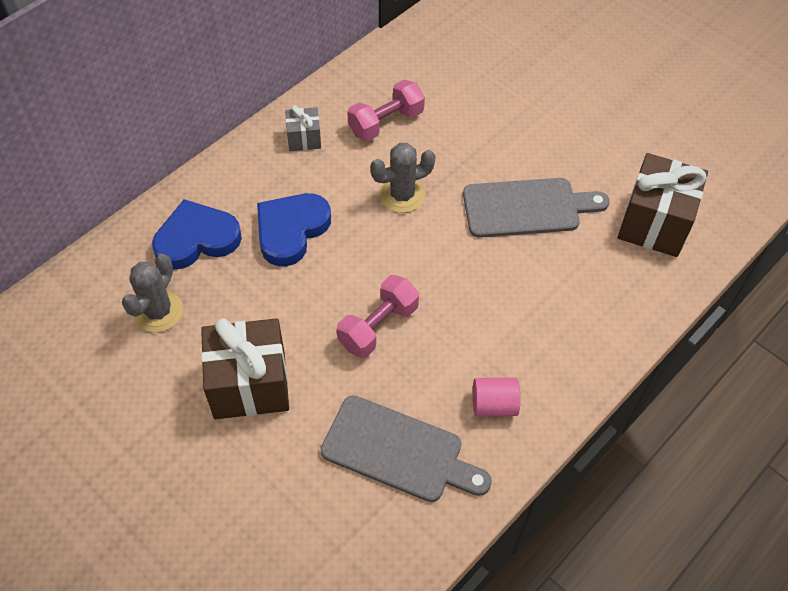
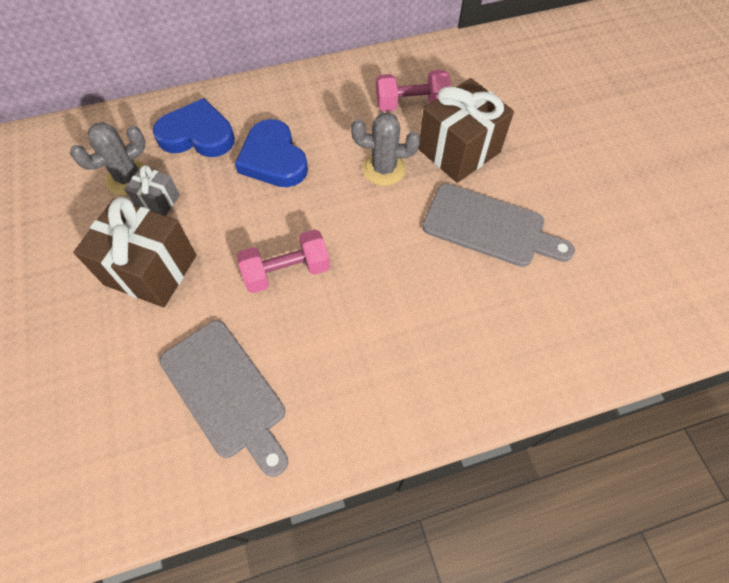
camera: 30 degrees right, 5 degrees up
blue heart [257,193,331,266] -> blue heart turned 90 degrees counterclockwise [235,119,308,187]
grey gift [285,105,321,151] -> grey gift moved to [124,165,180,216]
pink cylinder [473,377,520,416] -> none
brown gift [618,153,708,257] -> brown gift moved to [418,78,514,183]

